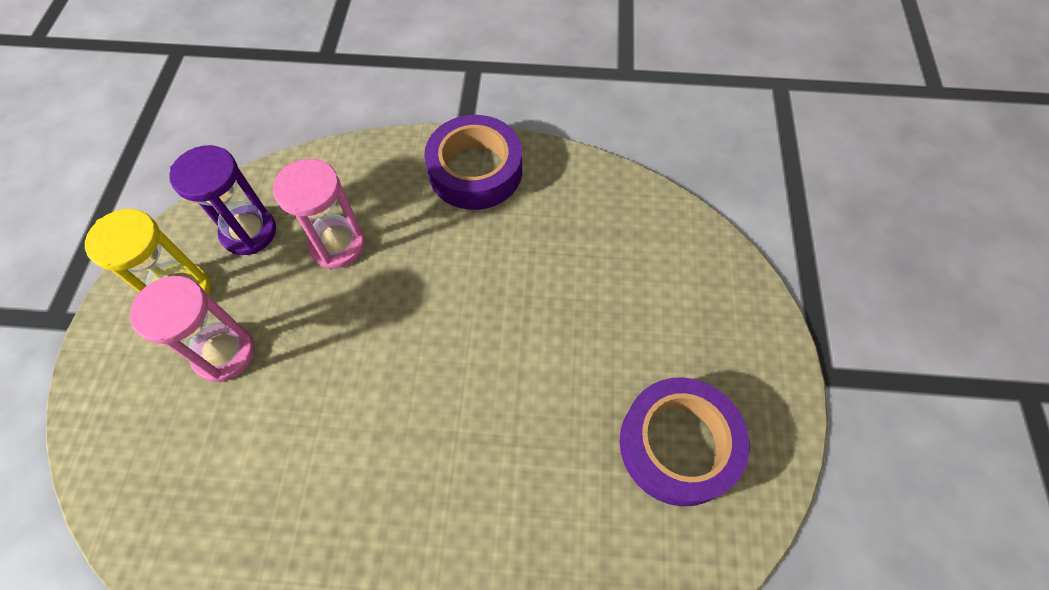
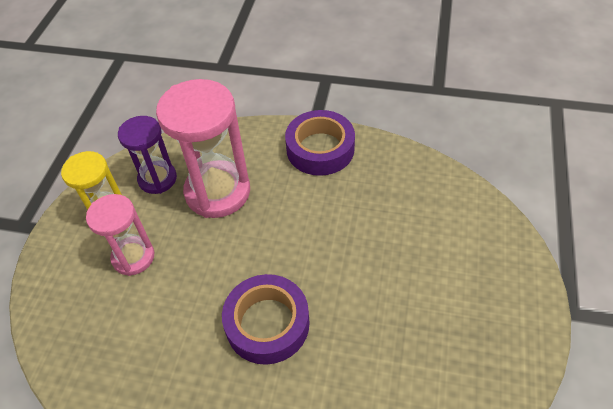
camera: 10 degrees right, 10 degrees down
pink hourglass [273,159,365,269] -> pink hourglass [156,79,250,218], size x1.66
purple tape [620,377,749,506] -> purple tape moved to [222,274,310,365]

